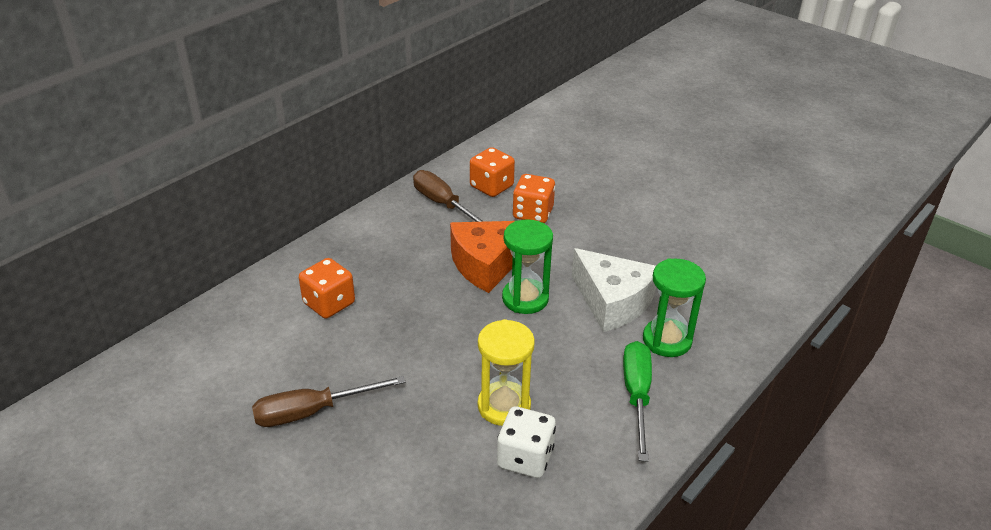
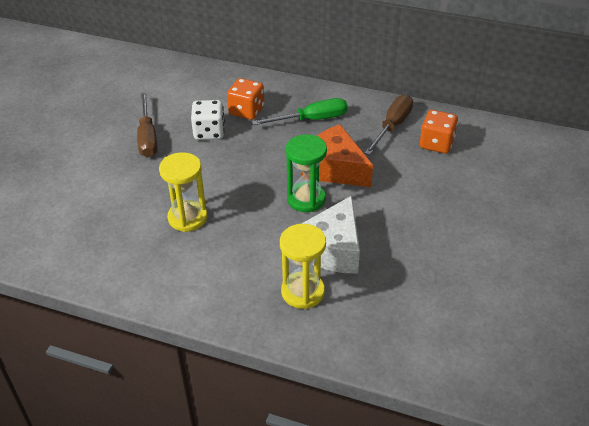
camera: 70 degrees right, 5 degrees up
brown screwdriver [252,376,406,427] -> brown screwdriver turned 150 degrees counterclockwise [137,92,157,157]
white dice [497,406,556,478] -> white dice moved to [191,100,225,140]
orange dice [513,174,555,223] -> none
green screwdriver [623,341,652,462] -> green screwdriver moved to [252,98,348,125]
green hourglass [643,258,706,357] -> yellow hourglass [280,224,326,309]

